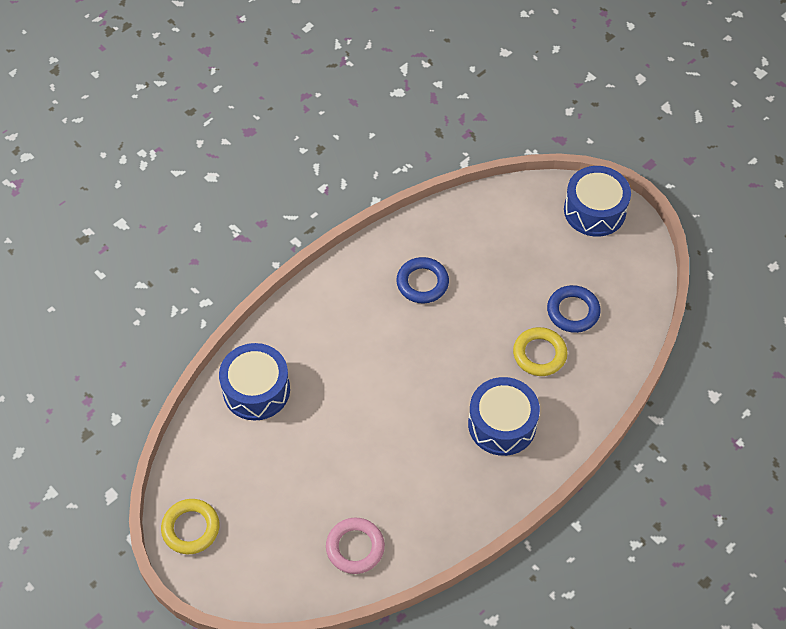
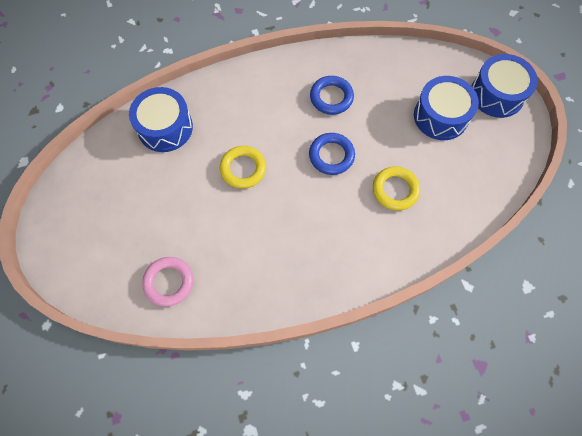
camera: 25 degrees right, 10 degrees up
yellow ring [161,499,219,554] -> yellow ring moved to [220,146,266,189]
blue drum [468,377,540,456] -> blue drum moved to [414,76,479,140]
blue ring [547,285,601,333] -> blue ring moved to [309,133,355,175]

